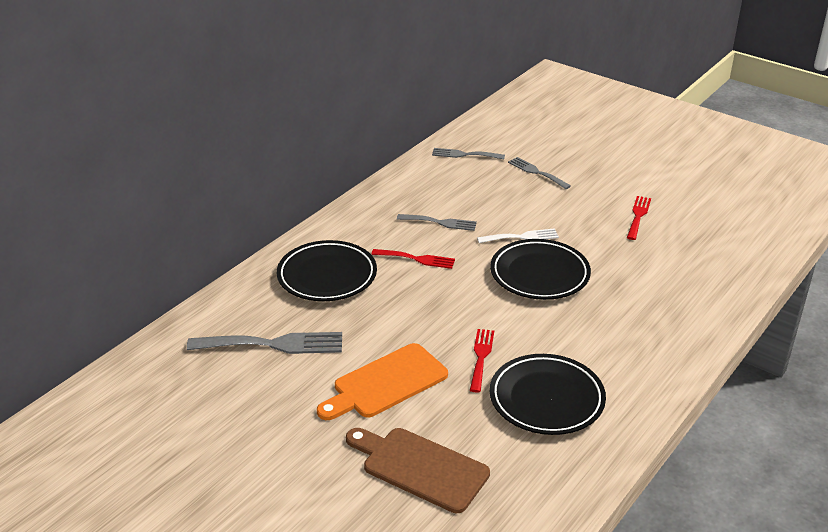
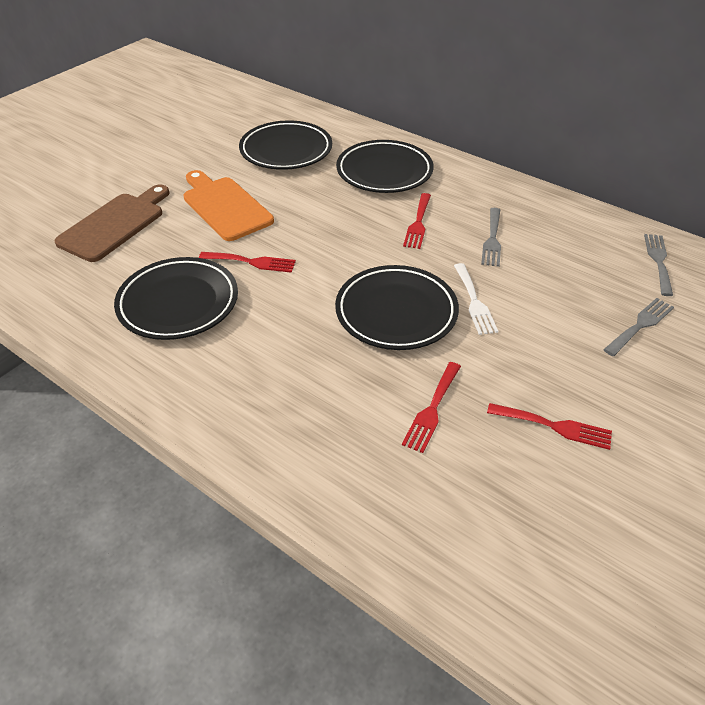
camera: 90 degrees right, 10 degrees up
grey fork [187,332,342,354] -> black plate [239,121,332,170]
none -> red fork [402,362,461,453]

